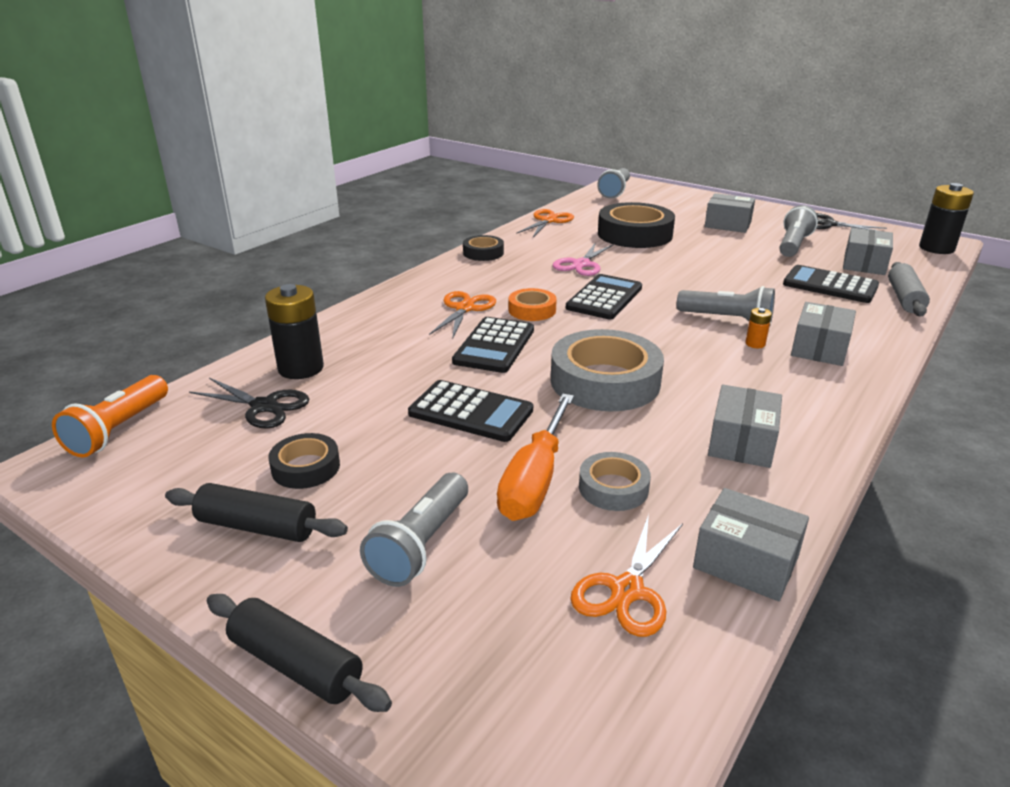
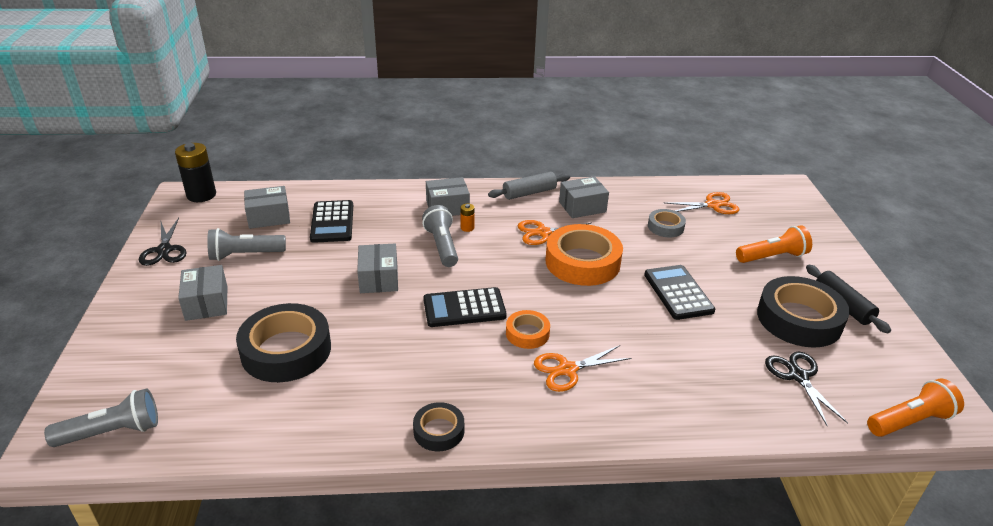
camera: 130 degrees left, 5 degrees up
black rolling pin [207,594,392,712] -> none
black battery [265,284,324,379] -> none
black tape [268,433,340,489] -> black tape [757,276,850,347], size x1.94
grey flashlight [360,473,468,587] -> orange flashlight [736,225,812,263]
black calculator [452,317,534,373] -> none
orange screwdriver [497,394,574,521] -> none
orange scissors [516,209,574,237] -> orange scissors moved to [518,220,592,245]
grey tape [551,329,664,411] -> orange tape [546,224,623,286]
pink scissors [553,242,614,276] -> none
grey box [693,488,809,601] -> grey box moved to [357,244,398,293]
grey rolling pin [888,262,930,316] -> grey rolling pin moved to [488,172,570,200]

